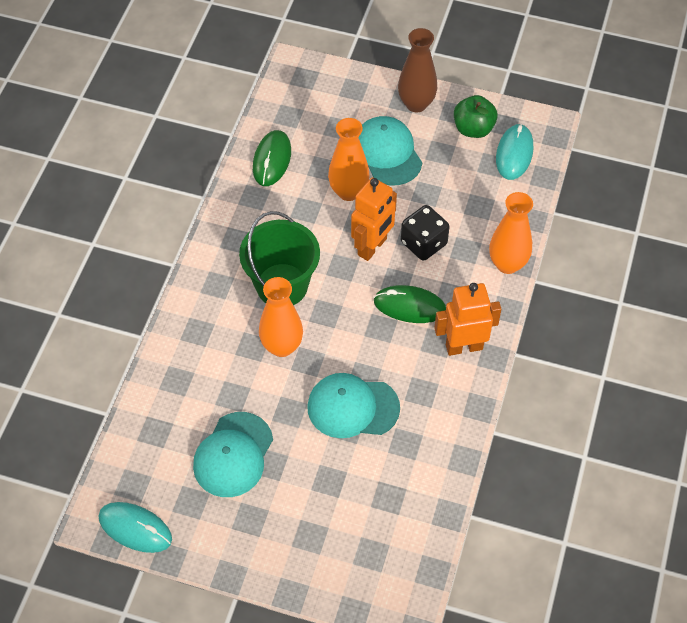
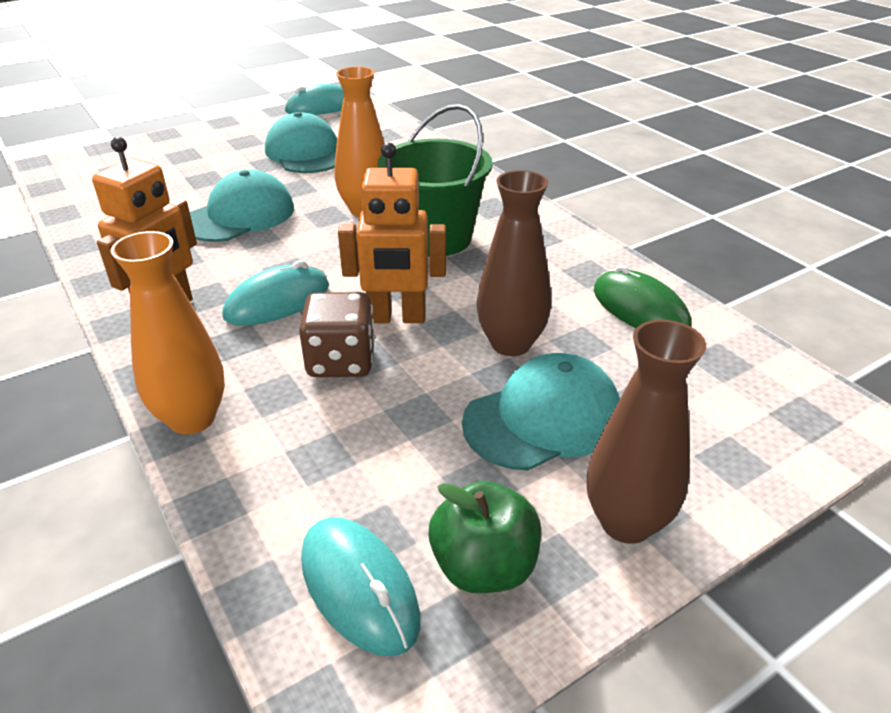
camera: 130 degrees right, 20 degrees down
orange vase [328,118,369,201] -> brown vase [477,170,551,356]
orange robot [351,177,397,261] -> orange robot turned 75 degrees counterclockwise [338,143,446,323]
turquoise cap [359,116,422,185] -> turquoise cap turned 45 degrees counterclockwise [462,353,620,471]
green mouse [374,285,446,323] -> turquoise mouse [222,260,329,326]
black dice [401,205,449,261] -> brown dice [299,292,375,377]

